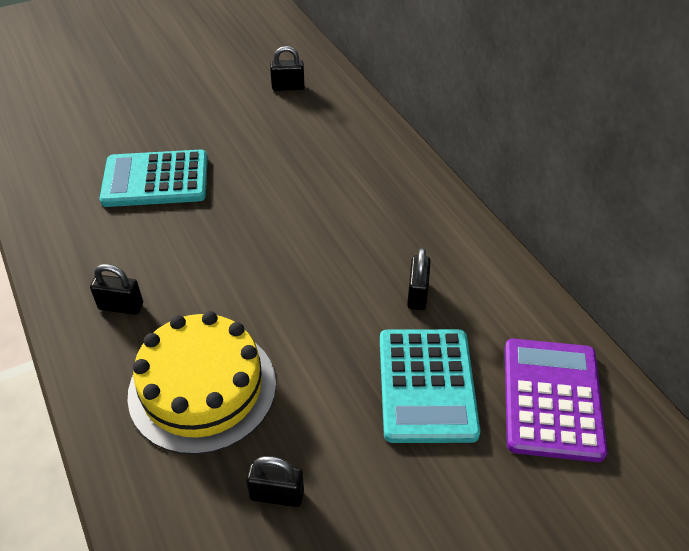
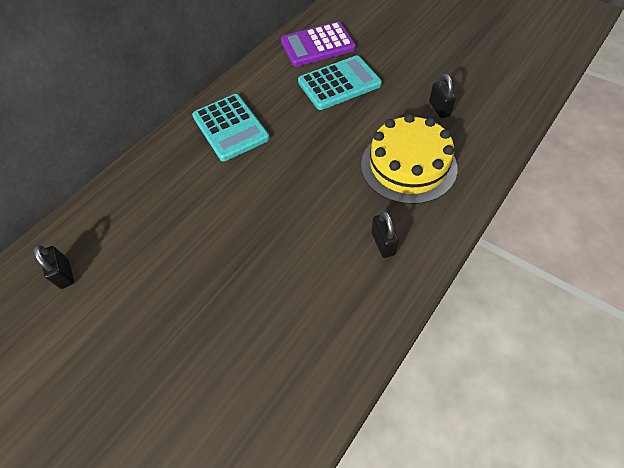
camera: 110 degrees left, 10 degrees up
turquoise calculator [100,150,208,207] -> turquoise calculator moved to [192,94,270,161]
black padlock [407,248,431,310] -> none

